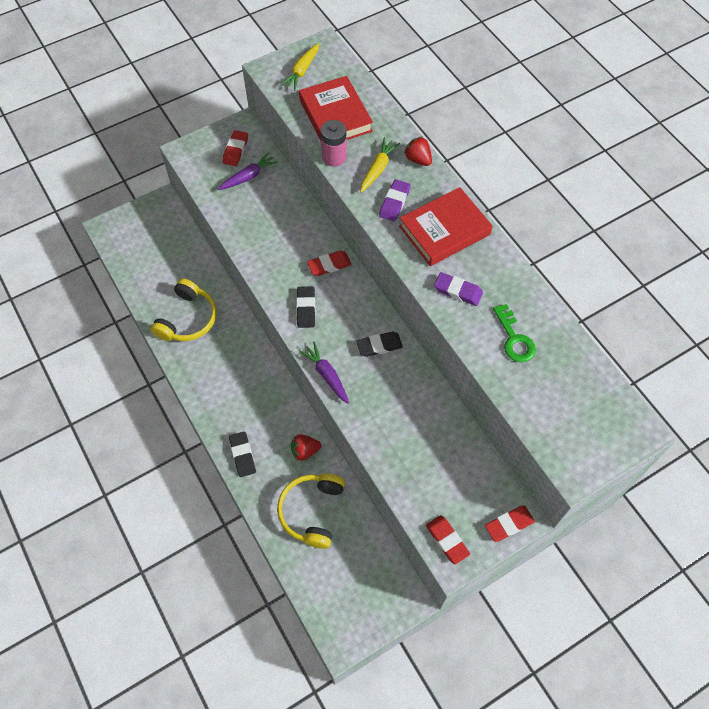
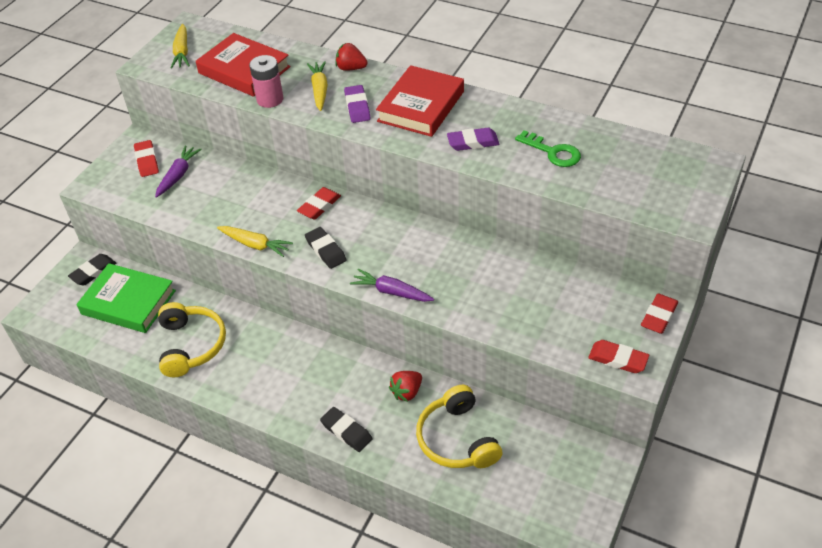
camera: 30 degrees left, 15 degrees down
black eraser [356,331,403,357] -> black eraser moved to [68,254,116,285]
none -> green book [76,263,176,333]
none -> yellow carrot [217,226,293,257]

